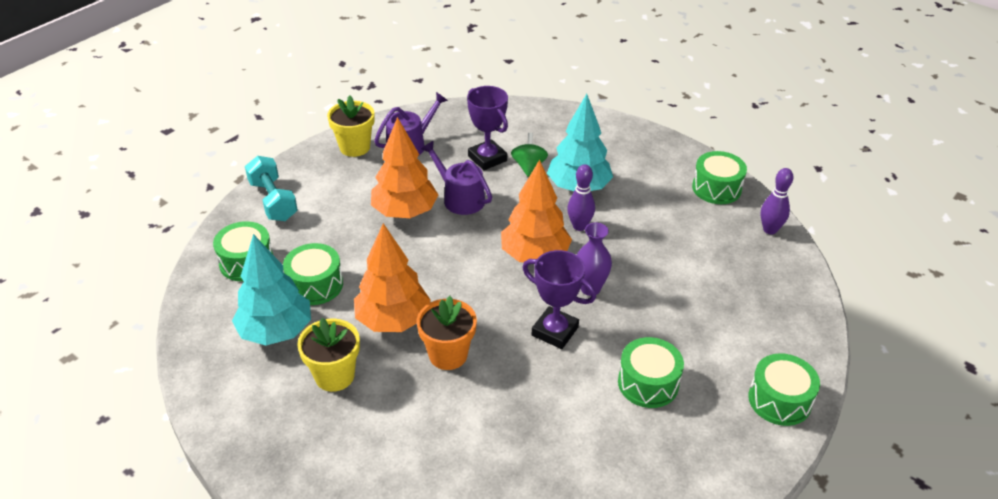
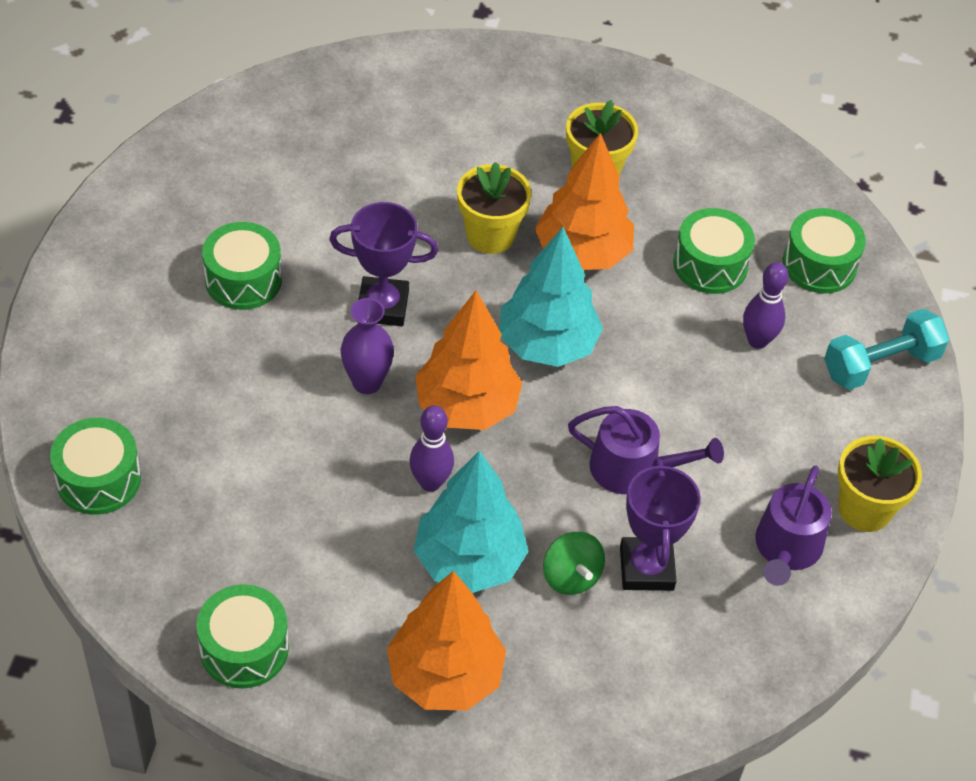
camera: 150 degrees right, 10 degrees up
turquoise tree [232,234,311,345] -> turquoise tree moved to [500,227,603,367]
turquoise dumbbell [245,156,298,221] -> turquoise dumbbell turned 60 degrees counterclockwise [824,309,949,390]
orange tree [371,117,438,218] -> orange tree moved to [387,571,506,710]
orange flower pot [417,296,477,370] -> yellow flower pot [457,162,532,254]
purple trophy [467,86,508,170] -> purple trophy turned 60 degrees clockwise [620,458,701,591]
green drum [748,353,820,426] -> green drum moved to [50,418,141,515]
purple bowling pin [761,168,794,235] -> purple bowling pin moved to [743,262,789,349]

